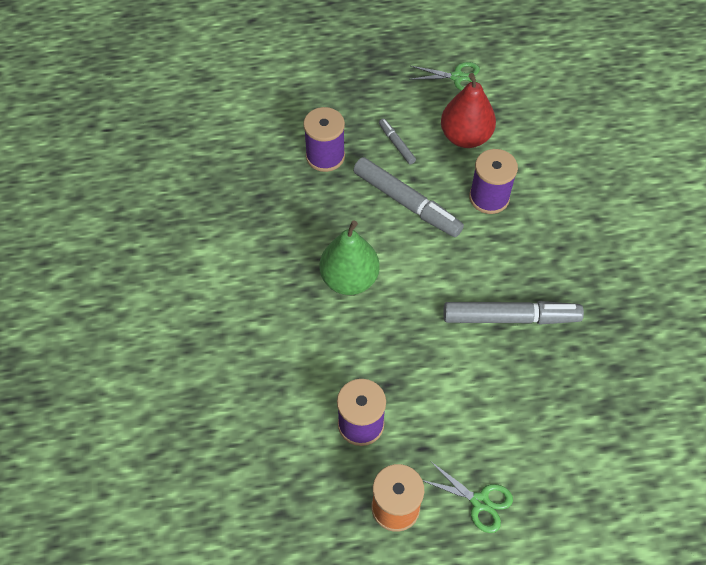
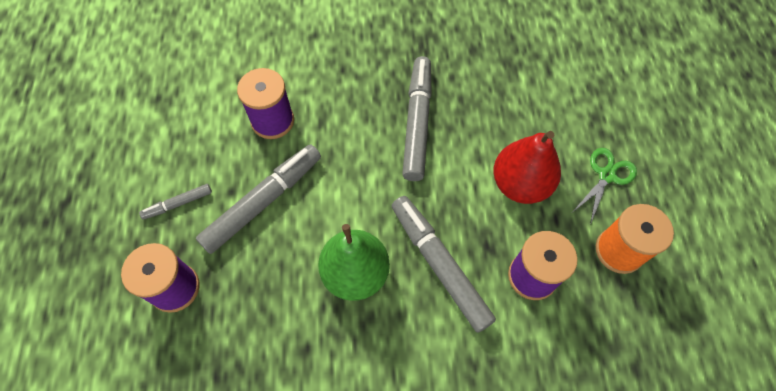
camera: 85 degrees left, 5 degrees up
green scissors [409,62,480,91] -> none
red pear [441,73,496,148] -> red pear moved to [493,131,561,204]
none -> grey marker [391,196,496,333]

